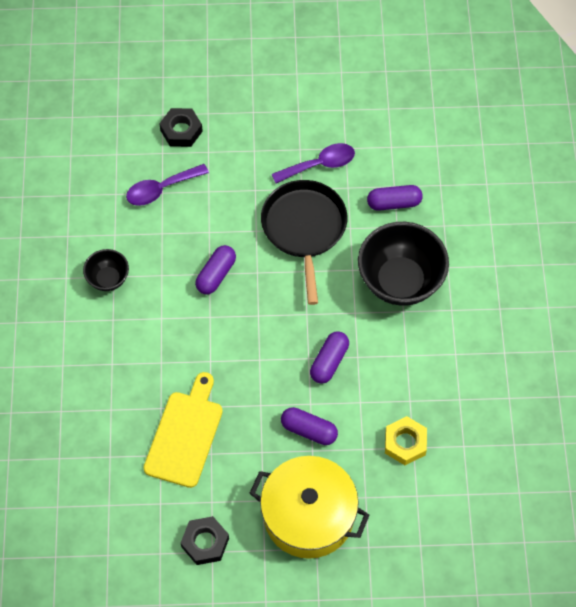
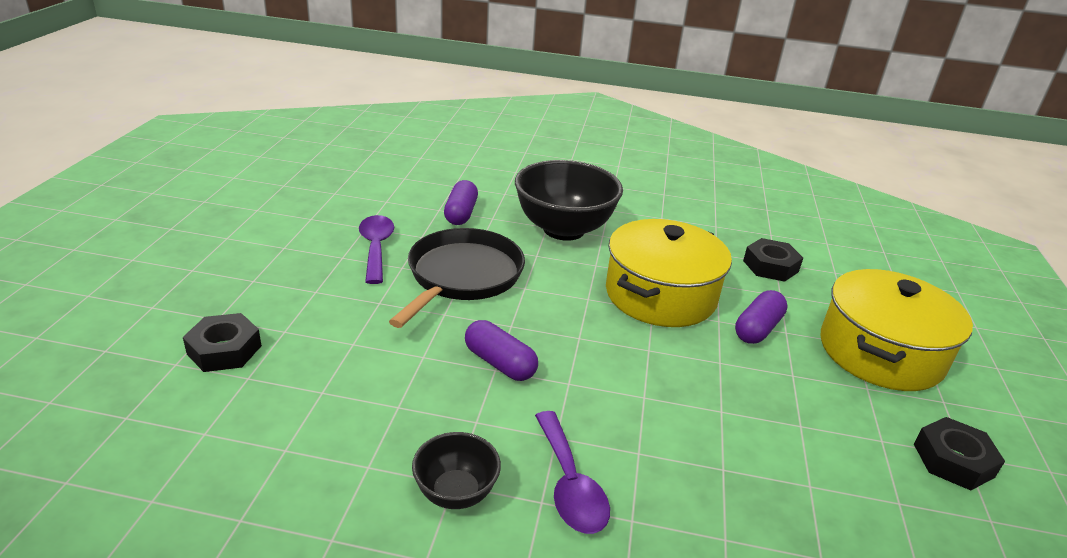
camera: 80 degrees left, 30 degrees down
purple spoon [126,164,209,206] -> purple spoon moved to [535,411,610,534]
yellow cutting board [144,372,223,488] -> none
black pan [261,180,347,305] -> black pan turned 105 degrees clockwise [389,228,525,328]
purple capsule [310,331,349,384] -> yellow pot [606,219,732,327]
yellow nut [385,416,427,465] -> black nut [743,238,803,282]

